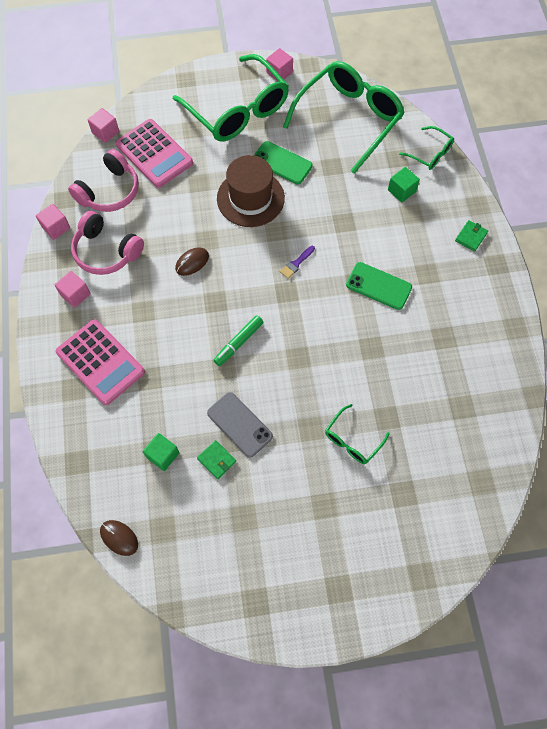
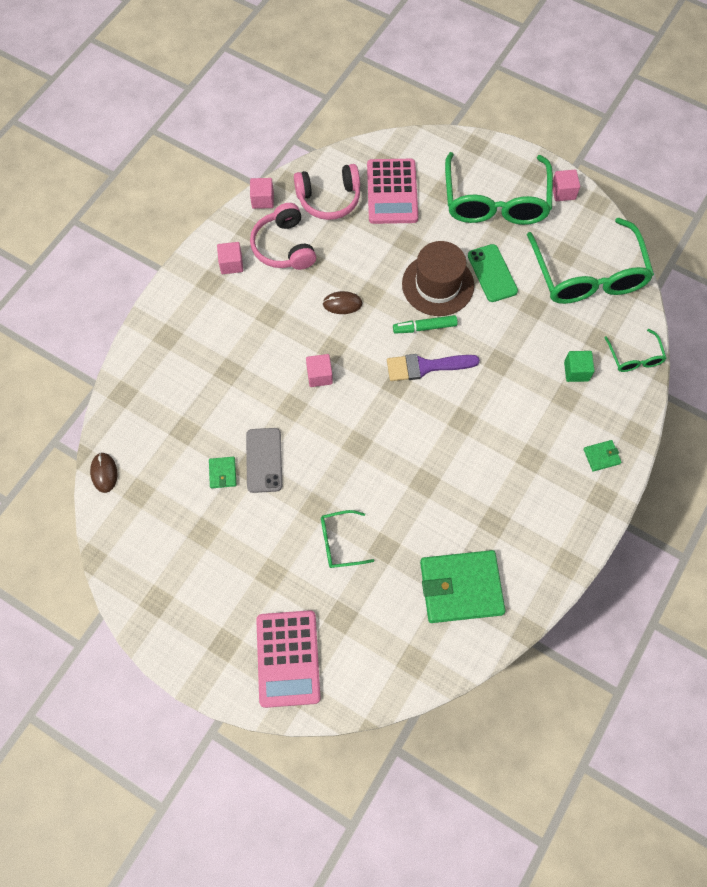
camera: 40 degrees right, 0 degrees up
pink calculator [56,319,145,405] -> pink calculator moved to [256,610,320,708]
pink cube [88,108,119,143] -> pink cube moved to [306,354,333,387]
green cube [143,433,179,471] -> none
green marker [213,315,263,366] -> green marker moved to [393,315,458,334]
purple brush [280,246,315,279] -> purple brush [387,354,480,381], size x1.92
green glasses [283,61,405,174] -> green glasses turned 90 degrees clockwise [527,218,654,304]
green phone [346,262,412,310] -> none
none -> green wallet [420,550,505,623]

